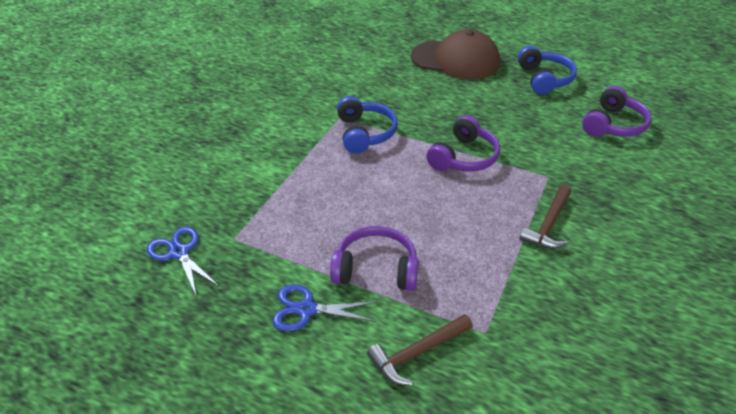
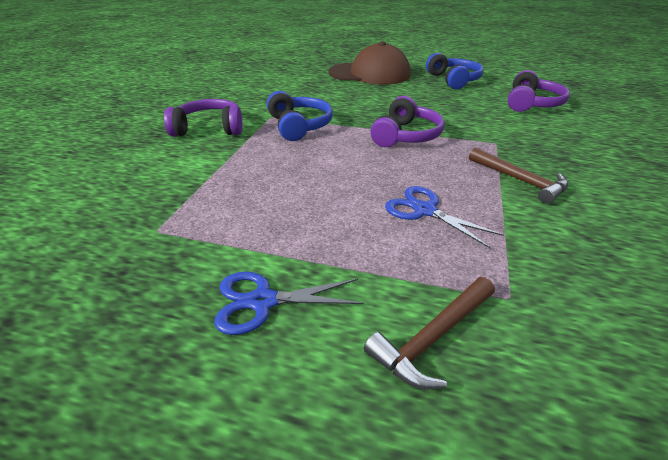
camera: 10 degrees left, 5 degrees down
blue scissors [147,227,219,297] -> blue scissors moved to [385,186,504,249]
purple headphones [330,226,418,291] -> purple headphones moved to [164,99,243,137]
brown hammer [520,185,571,249] -> brown hammer turned 60 degrees counterclockwise [469,147,568,204]

